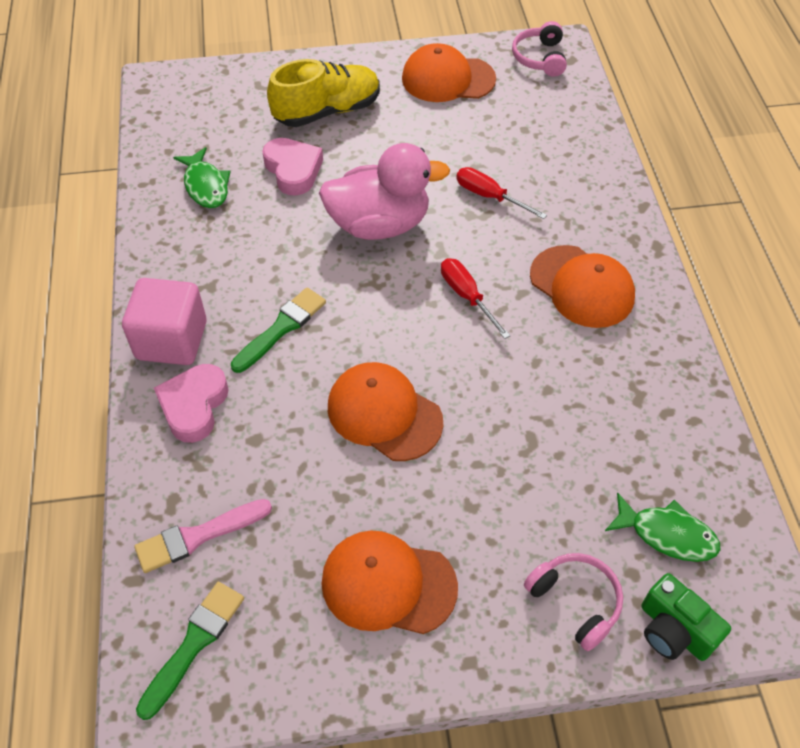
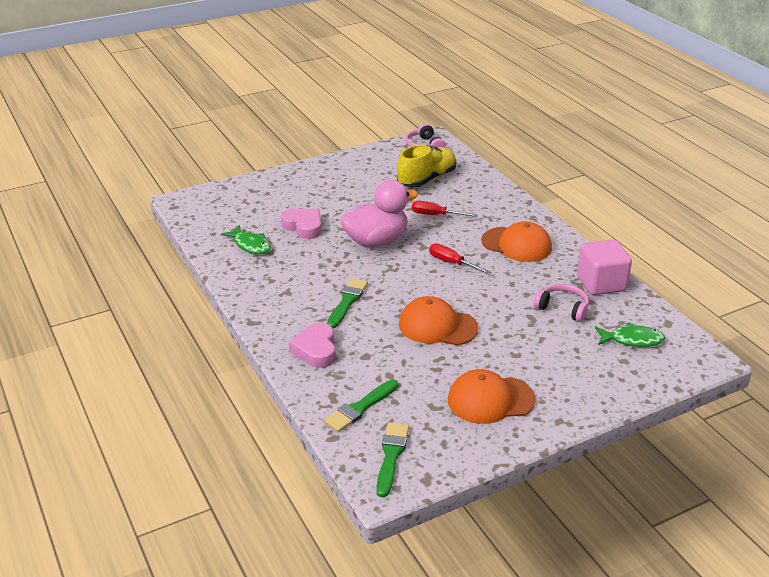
camera: 20 degrees left, 20 degrees down
pink cube [122,278,207,365] -> pink cube moved to [577,239,632,295]
pink brush [134,499,272,573] -> green brush [324,379,398,432]
yellow shoe [267,59,380,127] -> yellow shoe moved to [397,145,456,187]
orange cap [402,43,496,102] -> none
pink headphones [524,553,623,651] -> pink headphones moved to [534,284,589,322]
green camera [641,573,731,661] -> none

